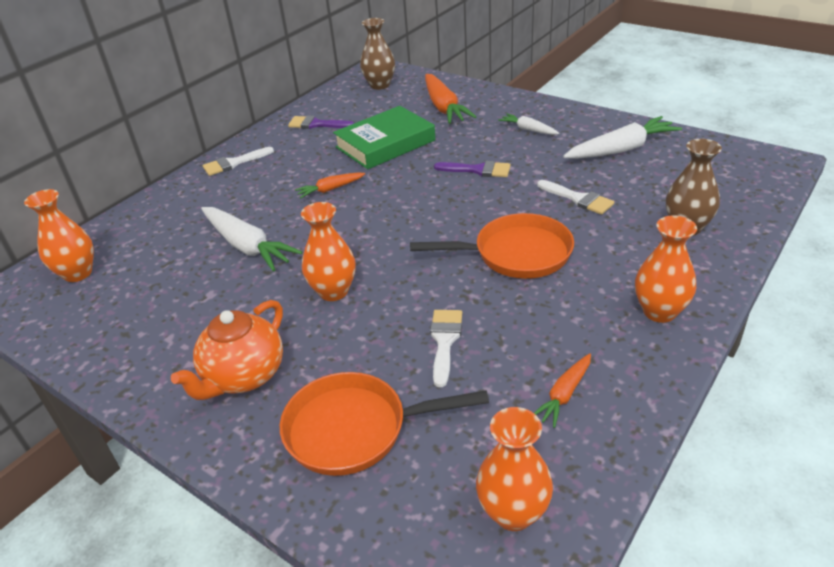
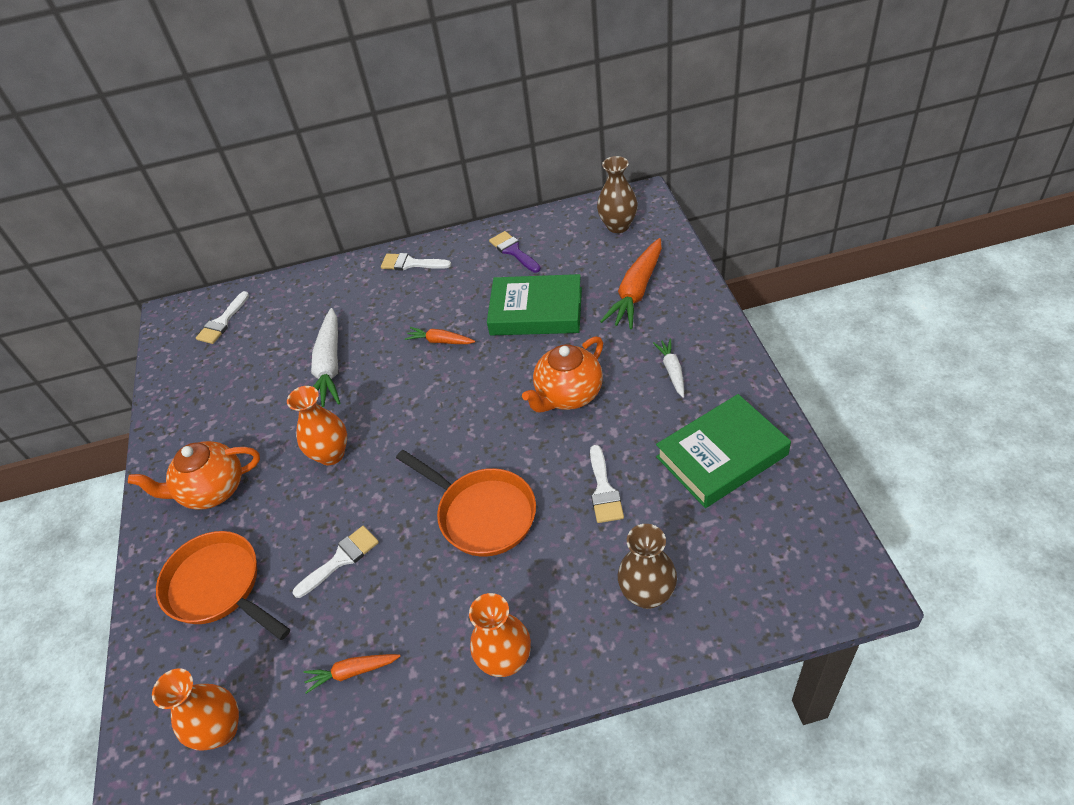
camera: 45 degrees right, 10 degrees up
orange vase [24,189,94,282] -> white brush [196,291,249,344]
purple brush [434,161,511,177] -> orange teapot [522,336,603,412]
white carrot [563,116,682,159] -> green book [656,394,791,508]

